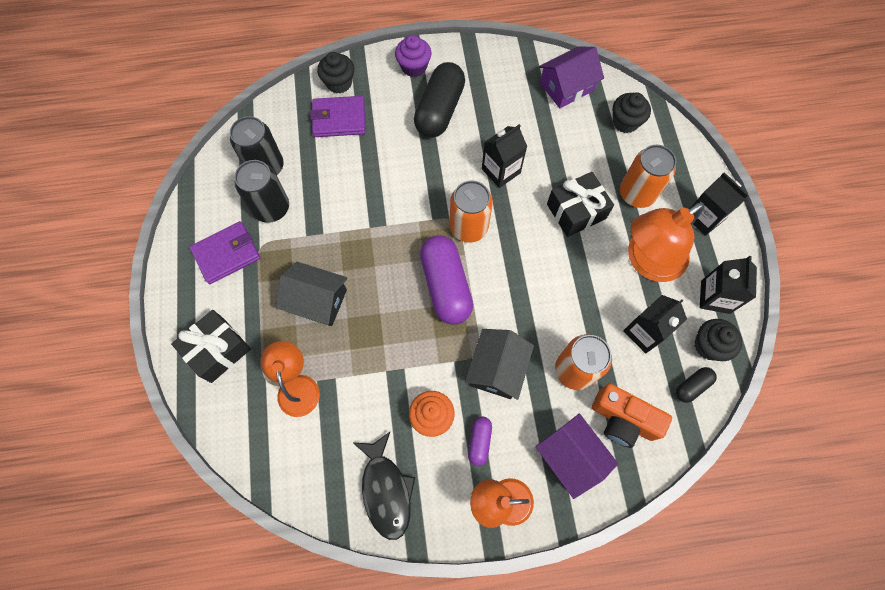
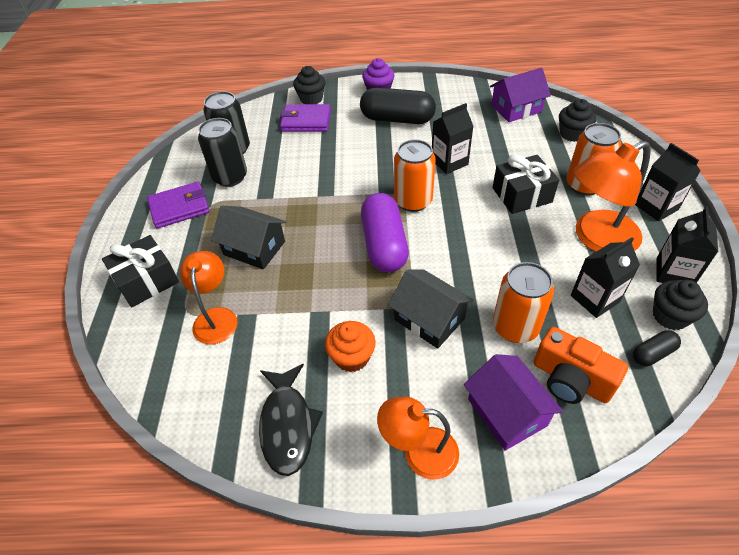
camera: 10 degrees right, 20 degrees down
black capsule [414,62,465,138] -> black capsule turned 75 degrees clockwise [360,87,436,124]
black house [465,329,534,400] -> black house turned 75 degrees counterclockwise [388,269,474,349]
purple capsule [468,416,492,466] -> none

